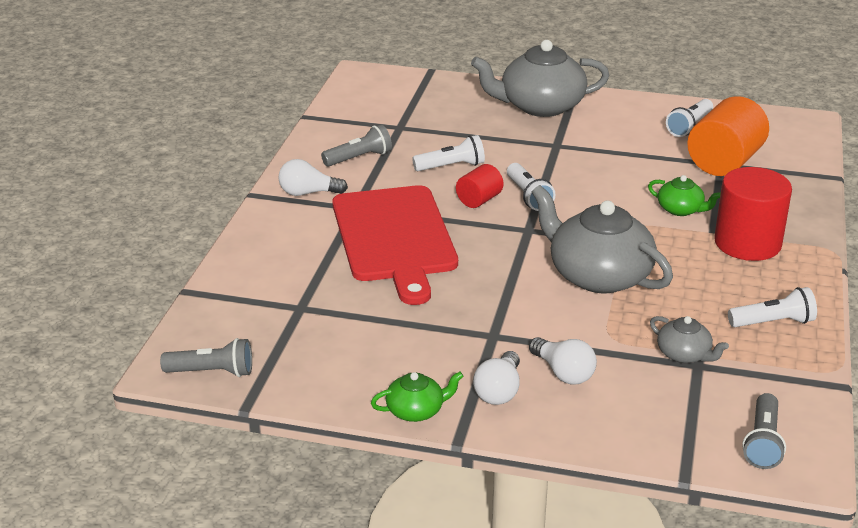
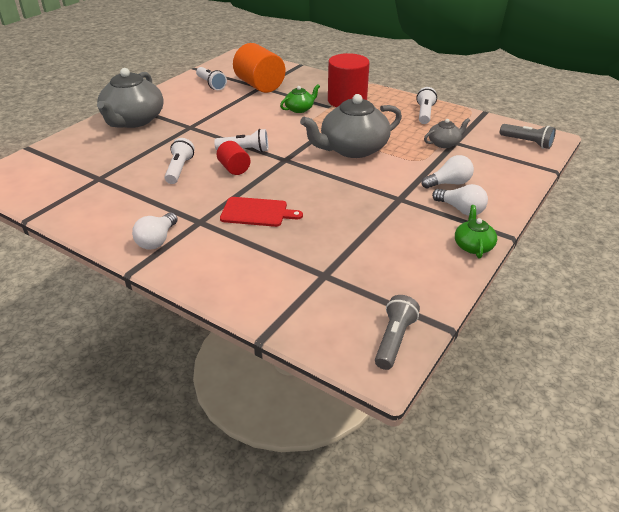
camera: 70 degrees left, 5 degrees up
grey flashlight [321,124,392,167] -> none
red cutting board [332,185,458,305] -> red cutting board [220,197,303,227], size x0.50

